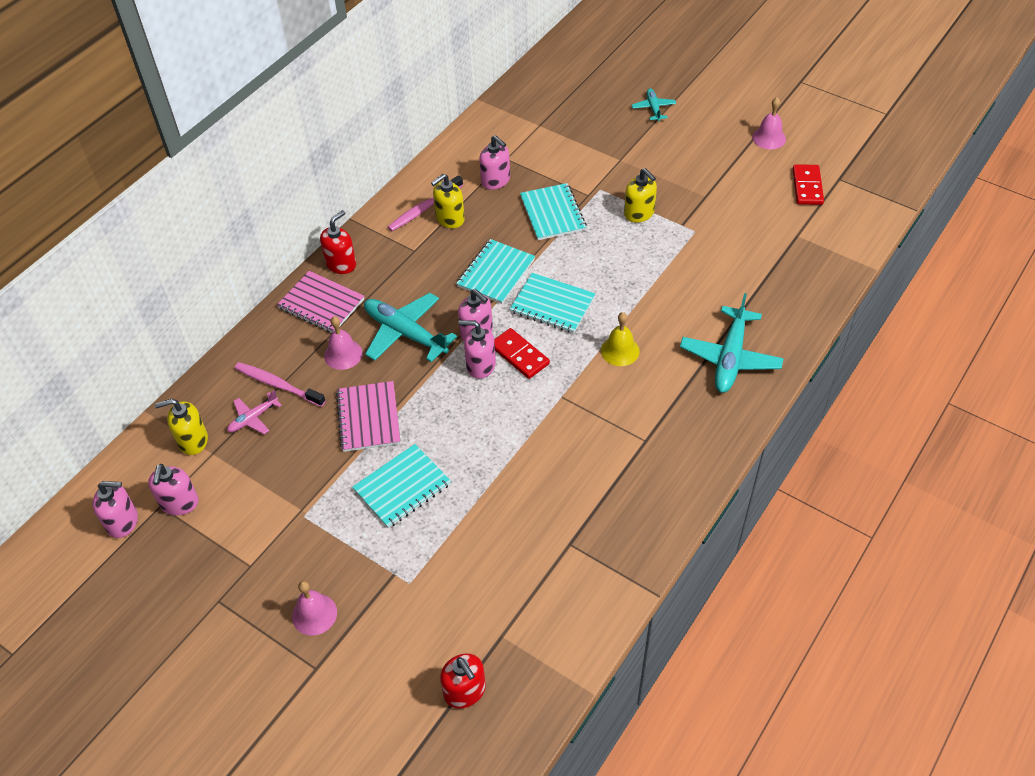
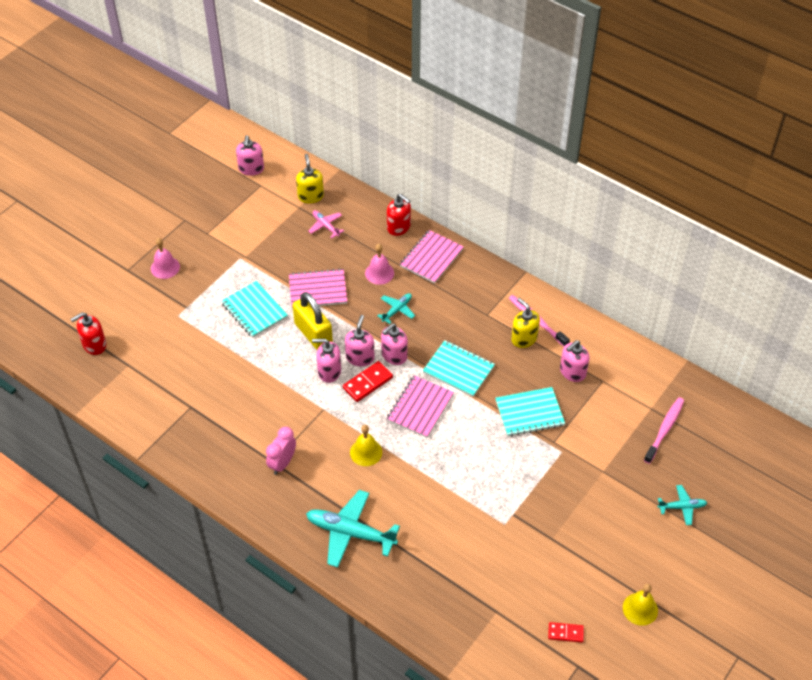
camera: 90 degrees right, 0 degrees up
pink soap dispenser [148,464,199,515] -> pink soap dispenser moved to [312,338,341,383]
pink toothbrush [235,362,326,407] -> pink toothbrush moved to [644,397,684,464]
red soap dispenser [320,210,356,274] -> red soap dispenser moved to [387,194,411,236]
turquoise plane [364,293,457,362] -> turquoise plane [377,293,415,324], size x0.52
turquoise notebook [510,273,595,333] -> pink notebook [387,375,454,438]
yellow soap dispenser [624,168,657,223] -> none
pink bell [752,97,786,149] -> yellow bell [623,584,658,626]
red domino [793,164,824,205] -> red domino [548,622,584,643], size x0.64
none -> pink clock [266,427,296,475]
none -> yellow padlock [292,292,333,350]

